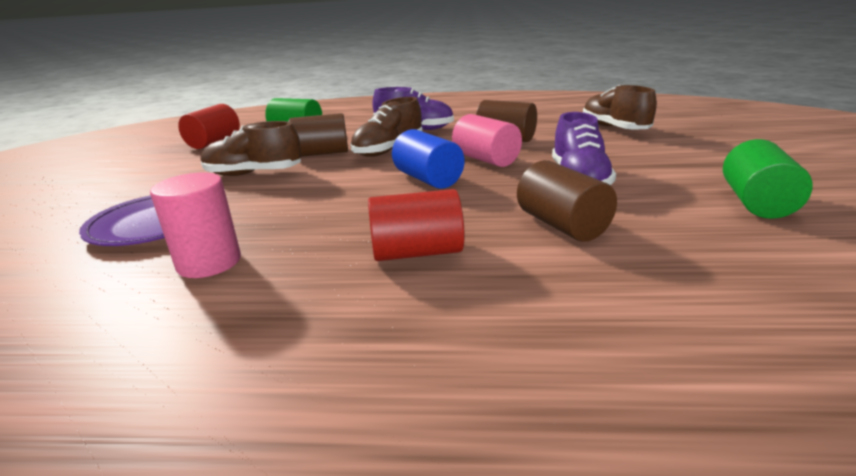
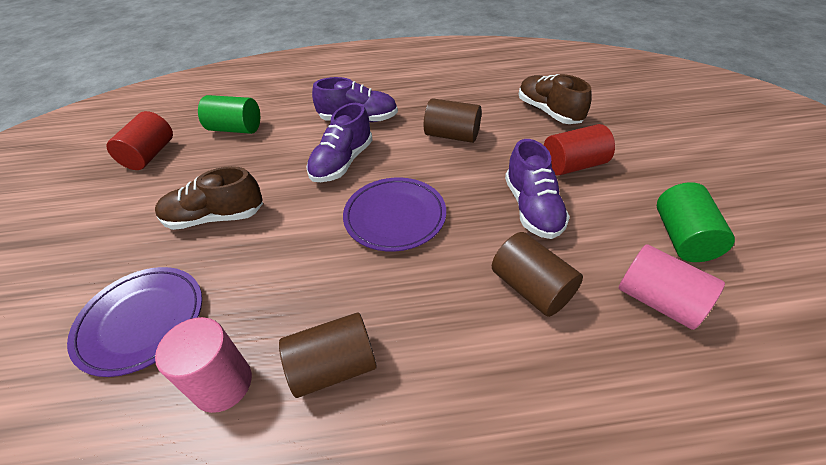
camera: 10 degrees left, 20 degrees up
brown cylinder [289,113,348,157] -> brown cylinder moved to [279,312,377,398]
brown shoe [351,97,423,157] -> purple shoe [306,103,373,182]
red cylinder [368,189,464,261] -> red cylinder moved to [544,124,615,176]
blue cylinder [392,129,464,189] -> purple plate [343,178,446,252]
pink cylinder [452,114,522,167] -> pink cylinder moved to [619,244,725,330]

